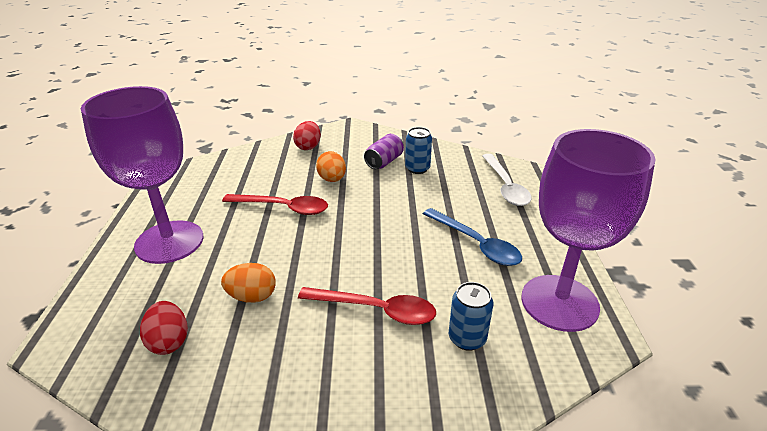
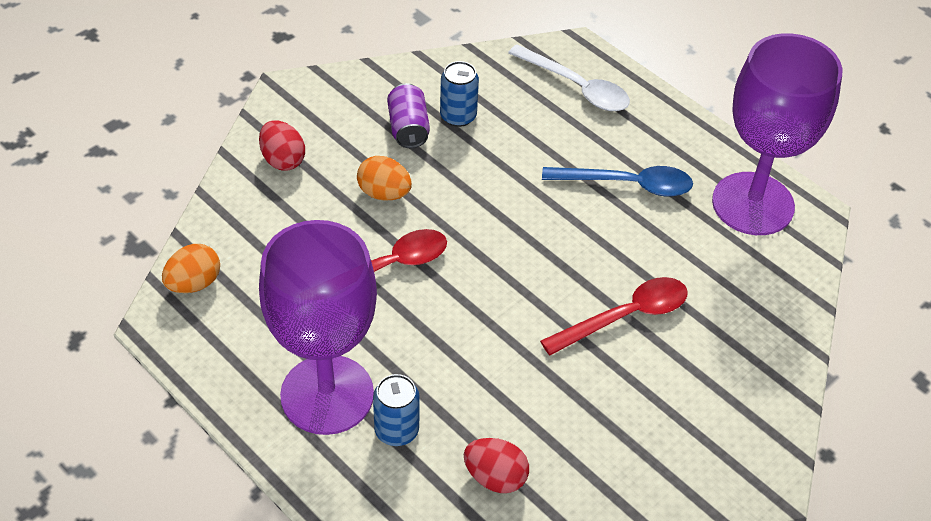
camera: 45 degrees left, 15 degrees up
orange egg [221,263,276,303] -> orange egg moved to [162,244,220,293]
blue can [449,282,493,351] -> blue can moved to [373,374,420,446]

